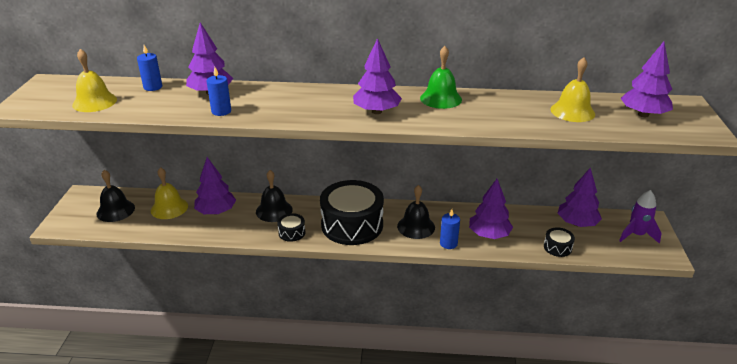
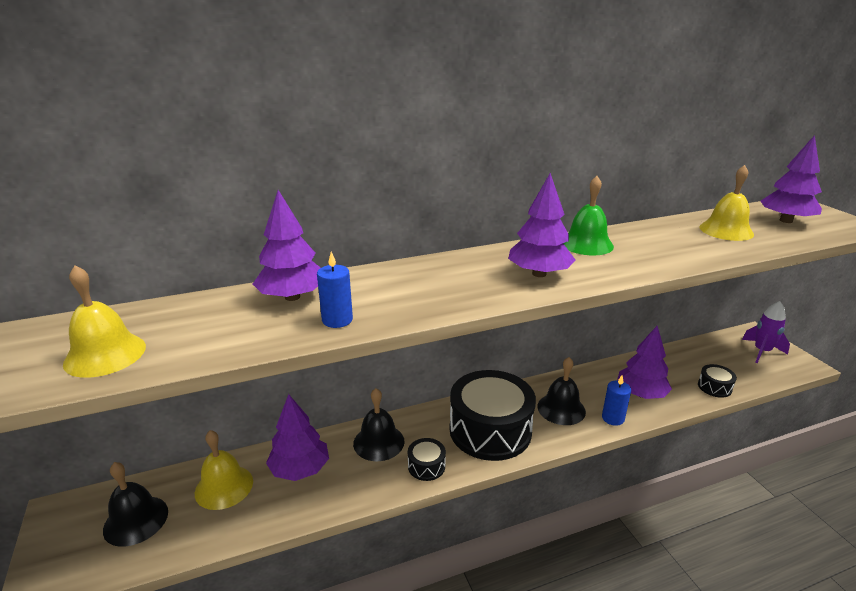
camera: 25 degrees left, 5 degrees down
blue candle [137,45,162,91] -> none
purple tree [558,167,602,227] -> none

